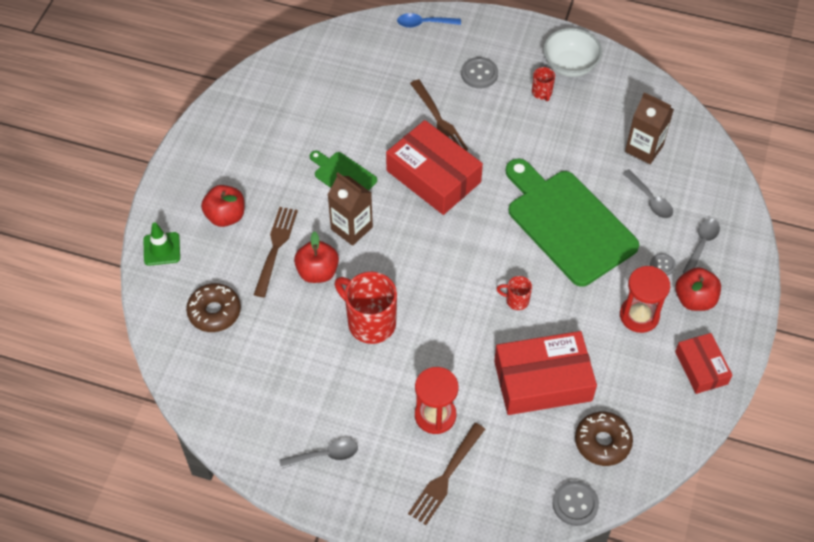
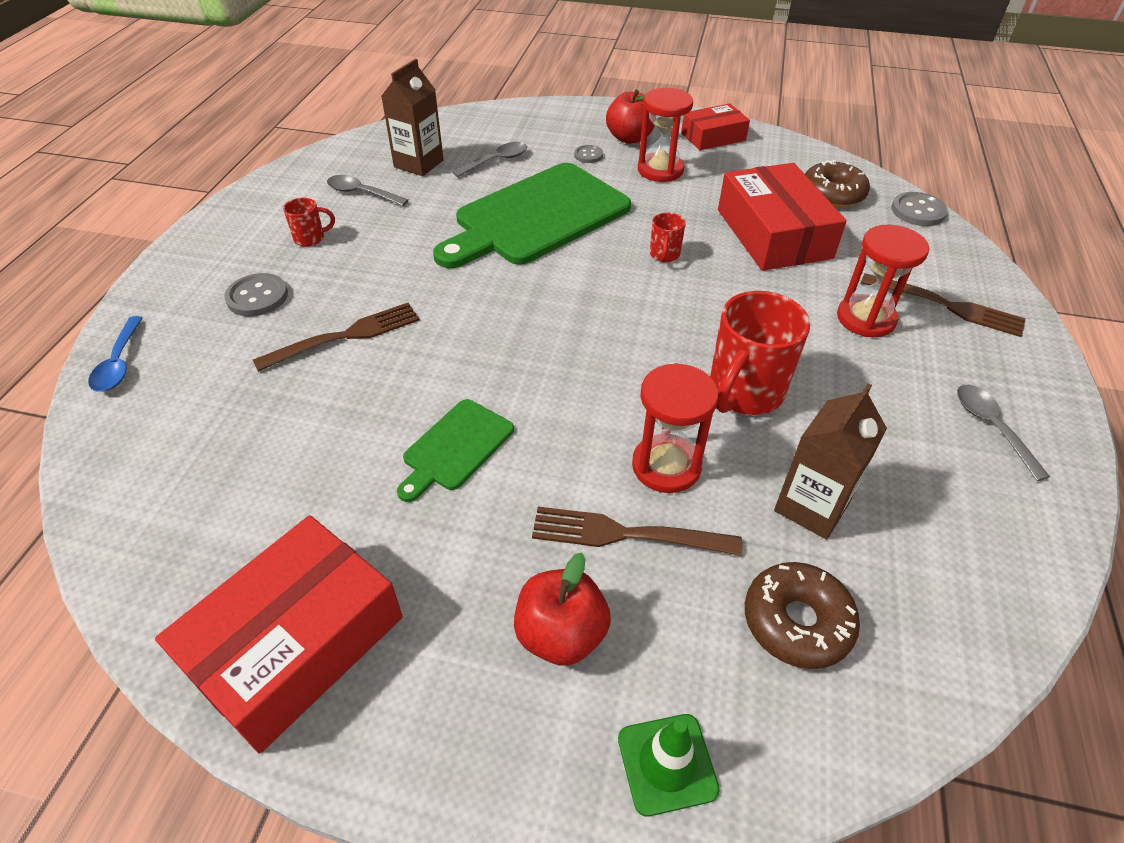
camera: 95 degrees left, 10 degrees down
red apple [294,231,339,283] -> red hourglass [632,363,718,493]
brown carton [328,172,373,246] -> brown carton moved to [774,383,887,539]
red box [386,120,483,215] -> red box moved to [155,515,403,753]
white bowl [543,28,602,77] -> none
grey spoon [683,218,720,273] -> grey spoon moved to [327,175,408,206]

